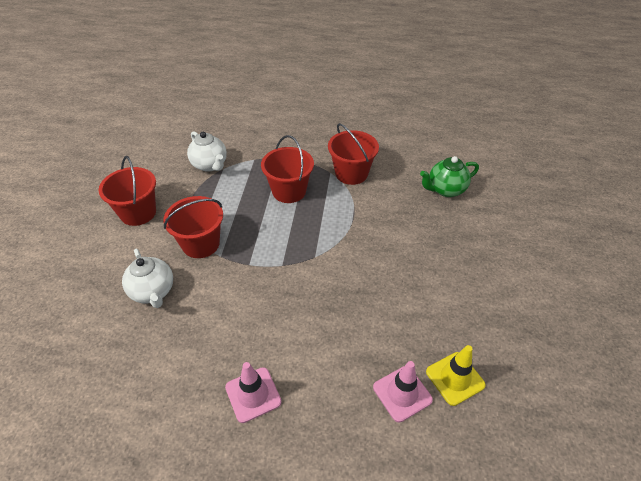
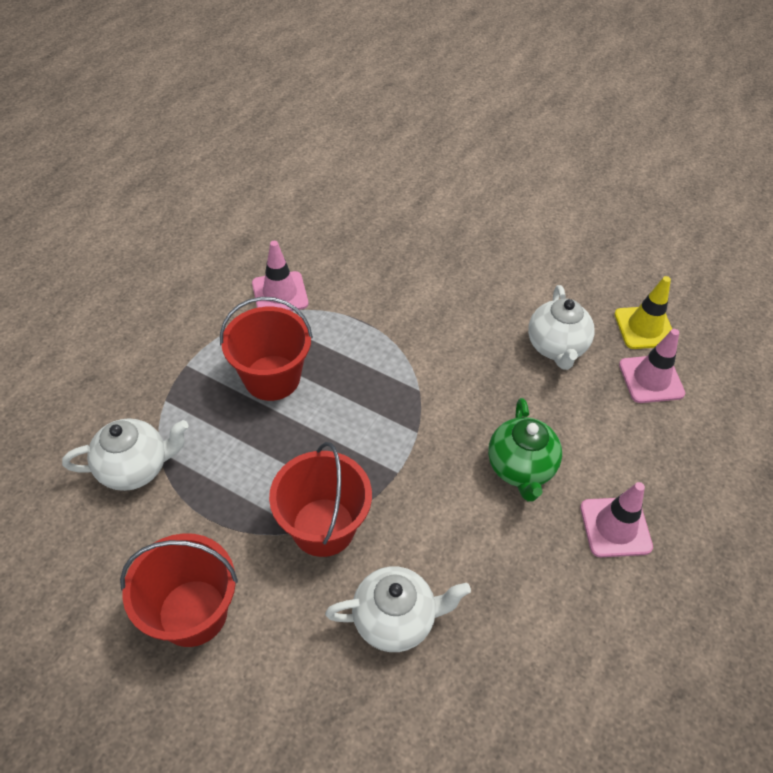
camera: 70 degrees left, 5 degrees up
red bucket [328,123,379,185] -> pink traffic cone [252,241,308,311]
green teapot [420,156,479,197] -> green teapot moved to [488,398,562,502]
none -> white teapot [528,285,595,370]

